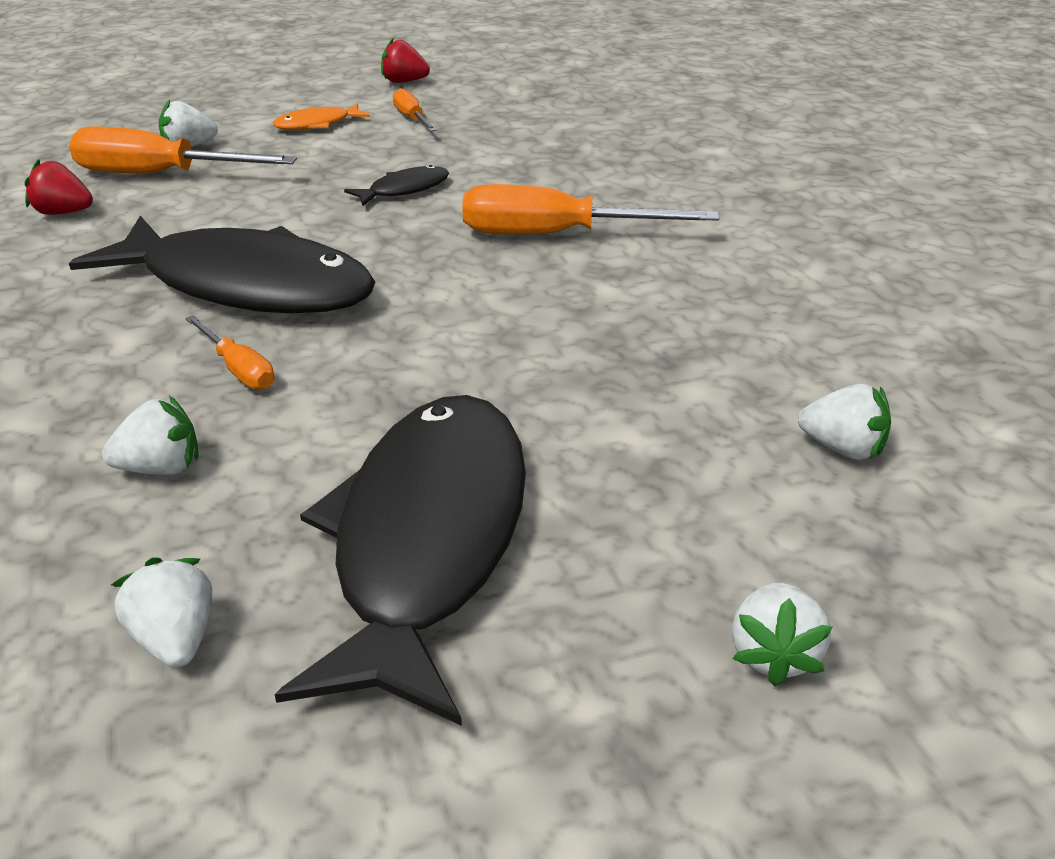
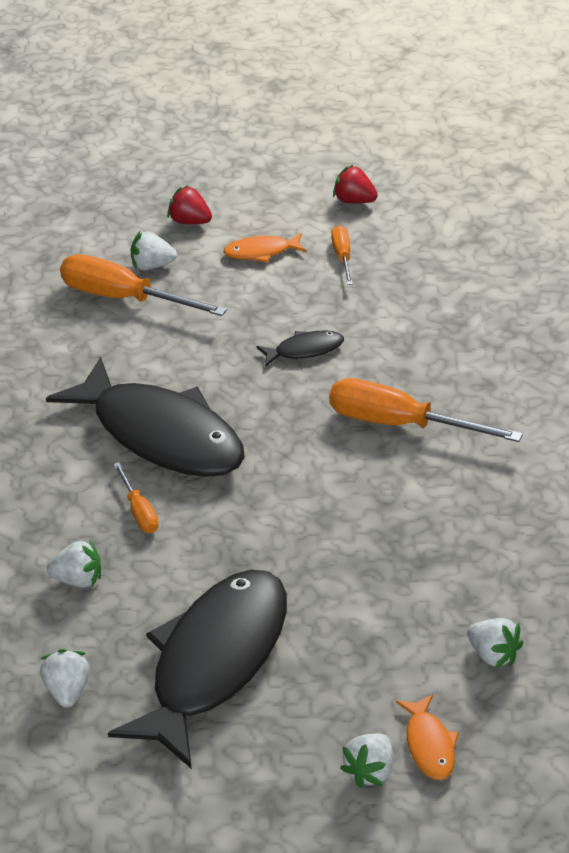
camera: 20 degrees right, 5 degrees up
red strawberry [24,159,93,215] -> red strawberry moved to [167,185,212,224]
none -> orange fish [396,694,459,780]

